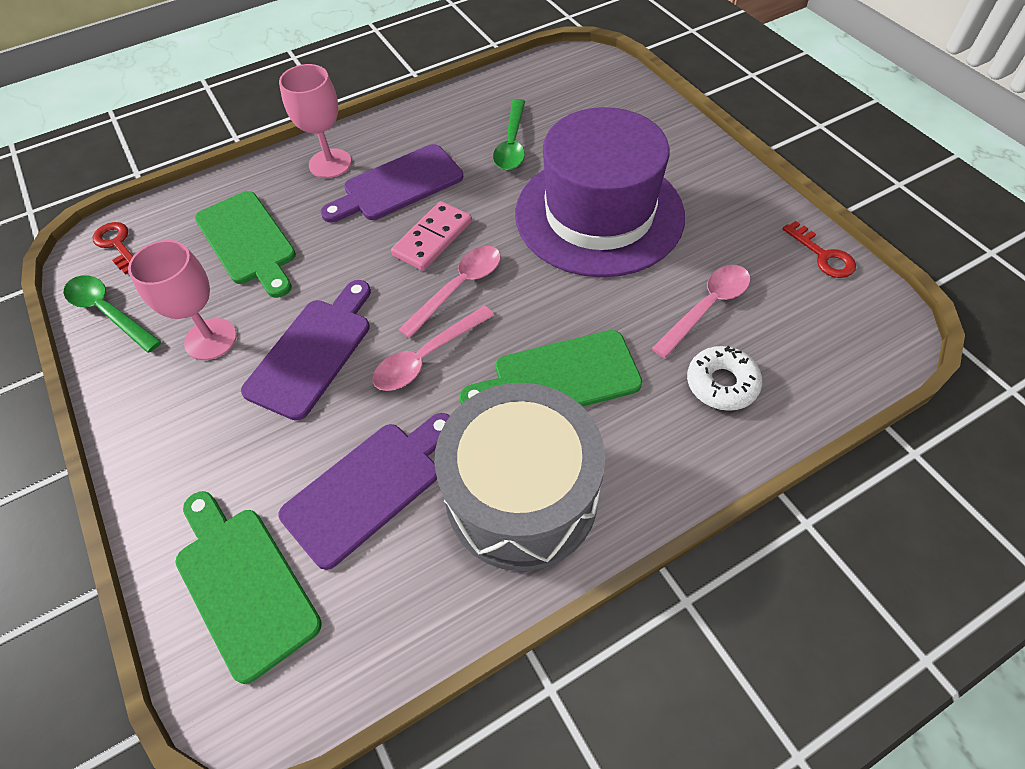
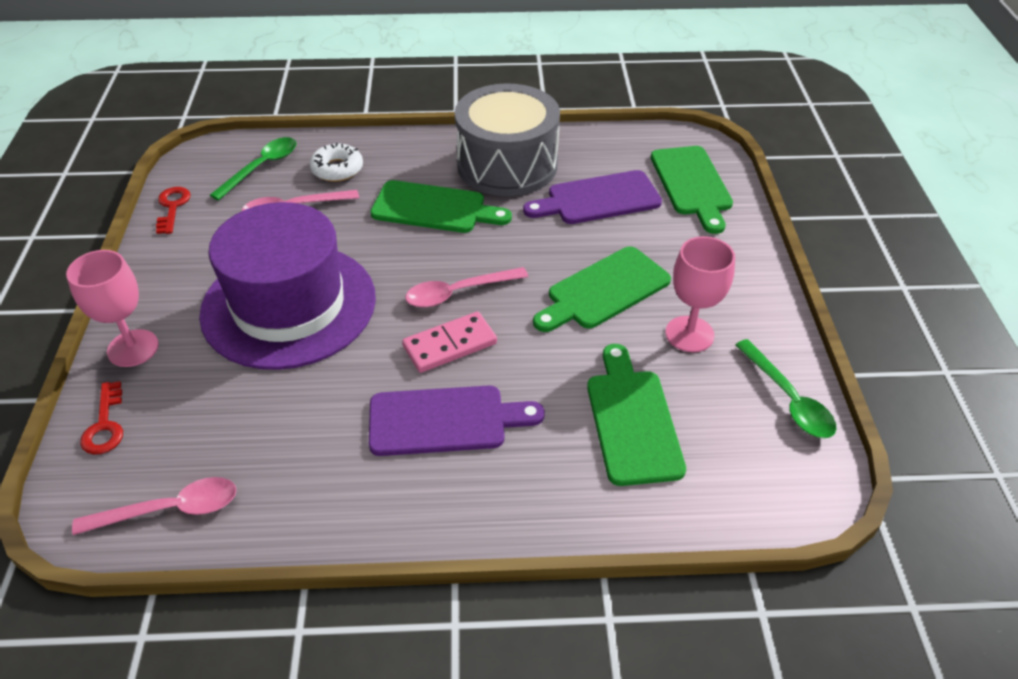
camera: 155 degrees left, 10 degrees down
red key [93,222,133,275] -> red key moved to [80,381,123,455]
purple cutting board [241,280,371,421] -> green cutting board [533,246,671,332]
pink goblet [279,64,351,178] -> pink goblet moved to [66,250,159,367]
pink spoon [372,306,494,391] -> pink spoon moved to [72,477,237,535]
green spoon [493,99,525,170] -> green spoon moved to [210,137,297,200]

